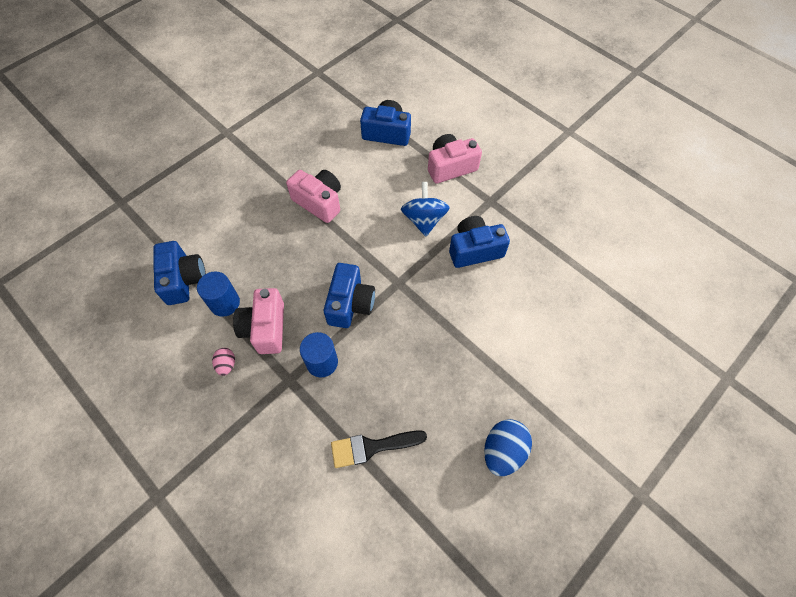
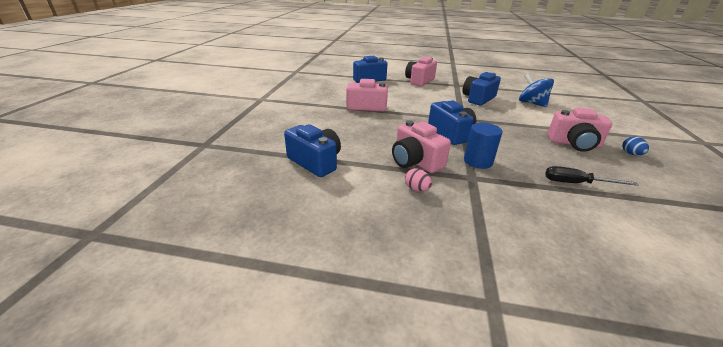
camera: 35 degrees left, 30 degrees down
blue cylinder [197,271,240,317] -> none
black brush [331,430,427,468] -> black screwdriver [545,166,639,186]
blue spinning top [401,182,450,237] -> blue spinning top moved to [519,74,554,107]
blue egg [484,419,532,476] -> blue egg [622,136,649,155], size x0.54
none -> pink camera [547,108,612,152]

